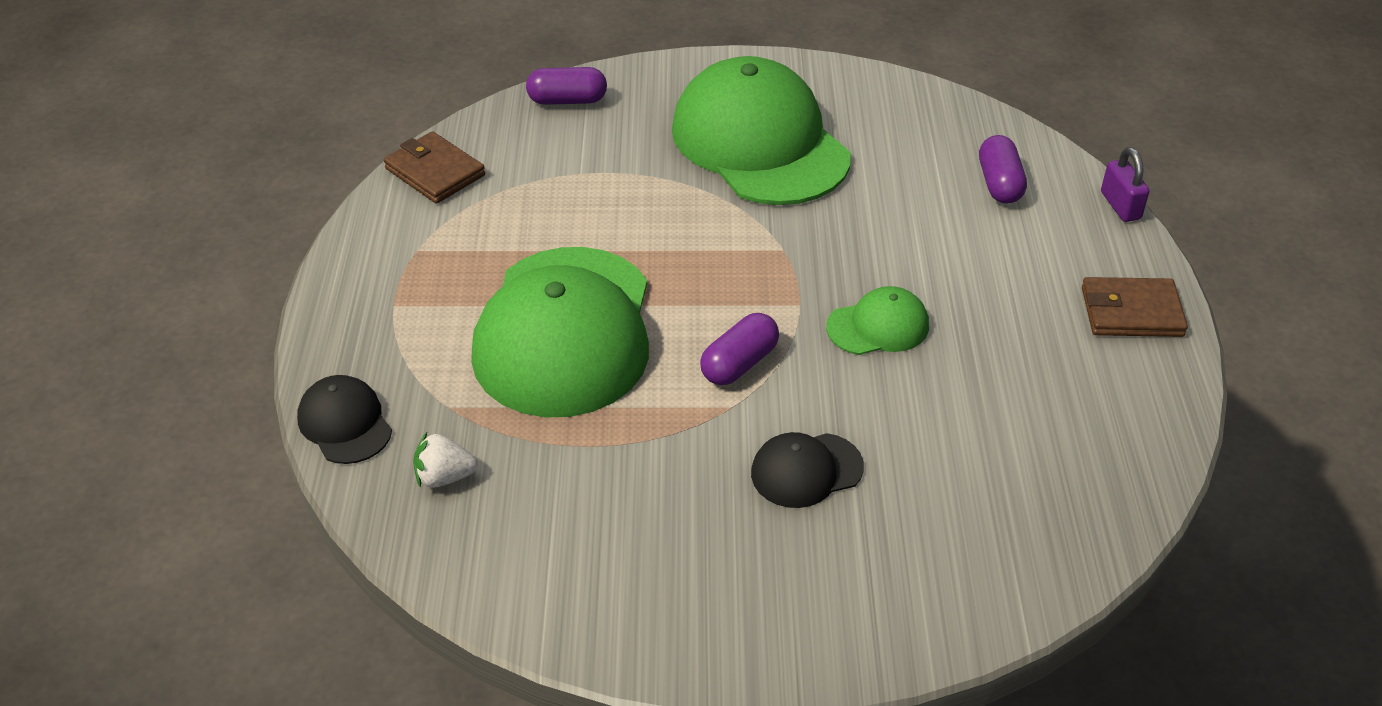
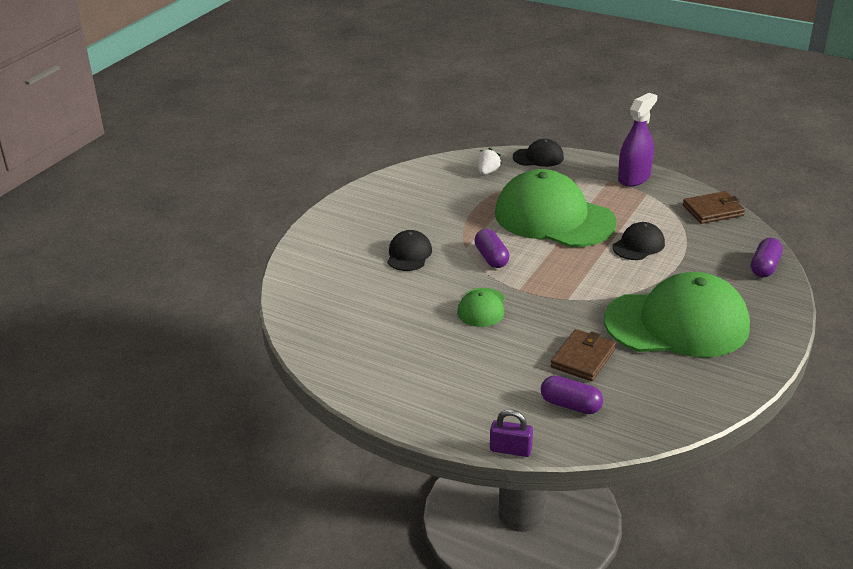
camera: 120 degrees right, 10 degrees down
brown wallet [1082,277,1188,337] -> brown wallet moved to [551,329,616,381]
none -> black cap [612,222,665,260]
none -> purple spray bottle [618,93,657,187]

